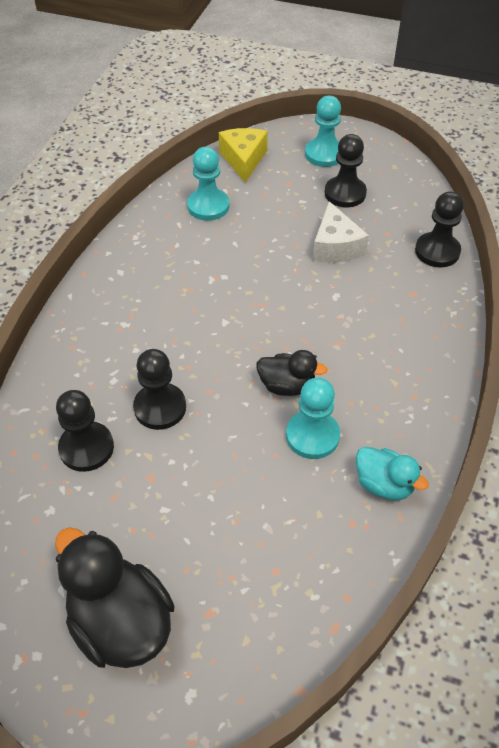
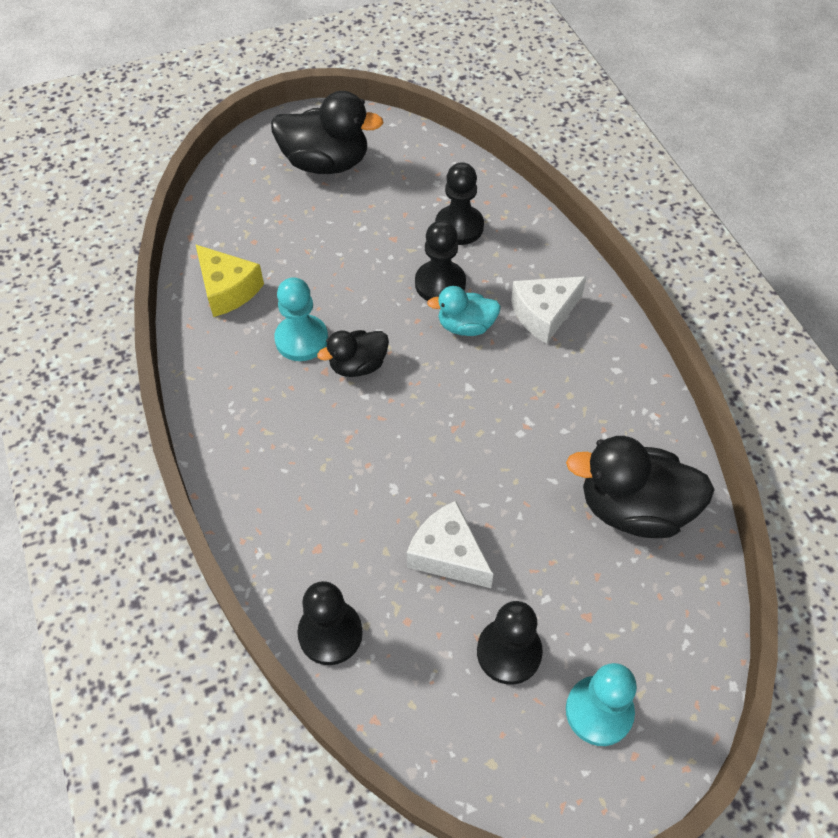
camera: 140 degrees right, 5 degrees up
turquoise pawn [187,147,229,221] -> black duck [566,436,715,538]
yellow cheese [219,128,268,182] -> yellow cheese moved to [195,244,264,317]
turquoise duck [356,447,429,500] -> turquoise duck moved to [427,286,501,336]
none -> white cheese [511,276,587,344]

